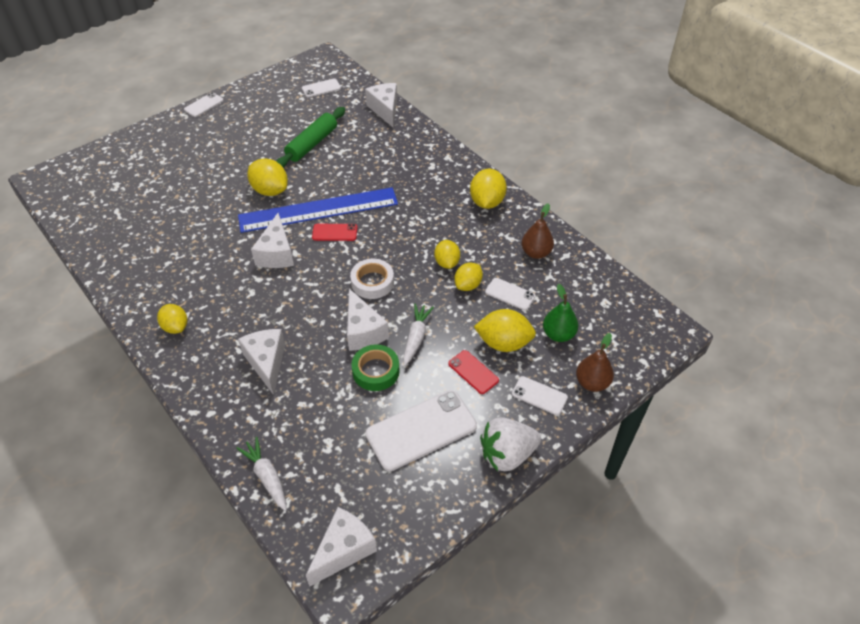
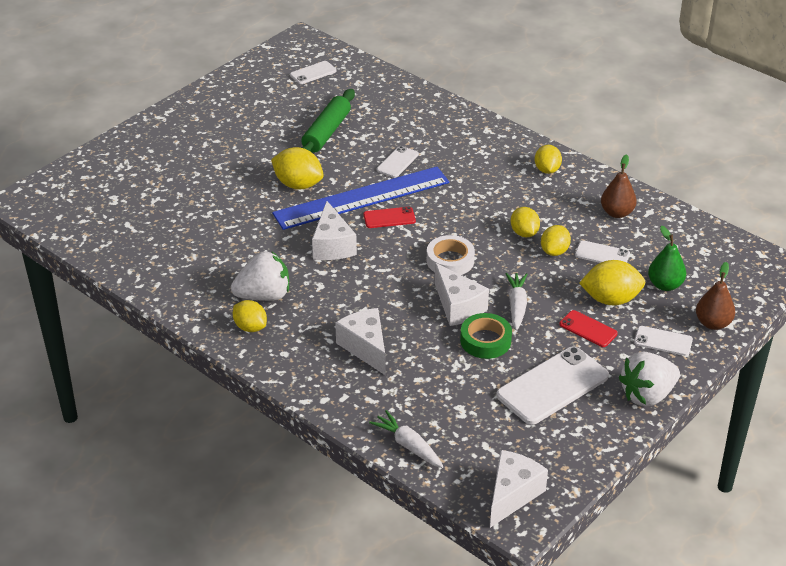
camera: 10 degrees left, 10 degrees down
white phone [184,92,224,117] -> white phone moved to [377,146,419,178]
white cheese [365,83,397,127] -> none
yellow lemon [470,169,507,209] -> yellow lemon [535,145,562,174], size x0.67
none -> white strawberry [231,251,289,301]

